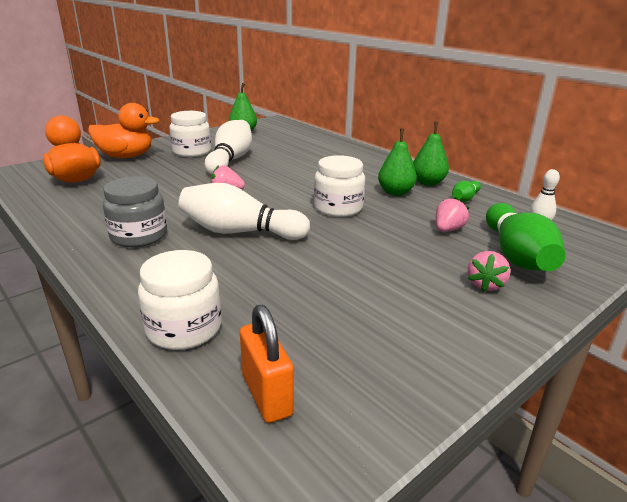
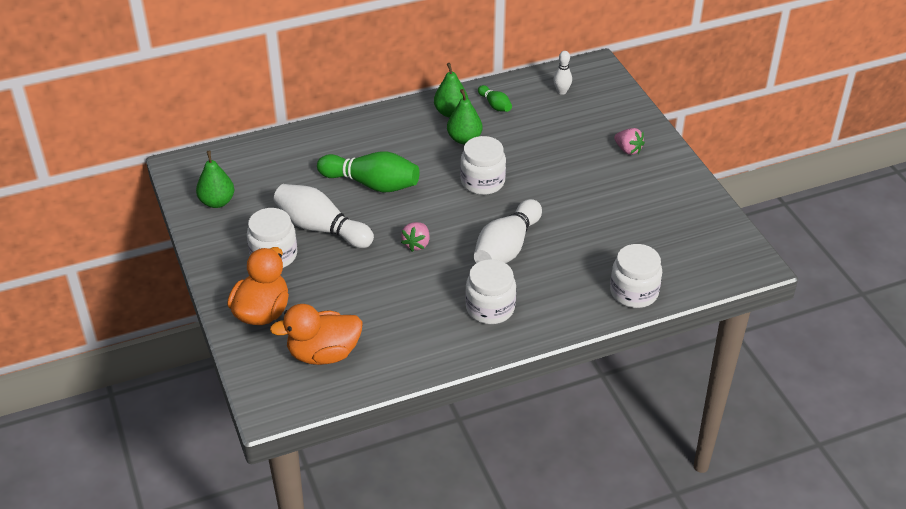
camera: 70 degrees left, 15 degrees up
grey jar [103,176,167,247] -> white jar [465,259,516,324]
orange padlock [240,305,294,423] -> none
pink strawberry [436,197,469,232] -> none
green bowling pin [486,203,566,271] -> green bowling pin moved to [317,152,420,193]

